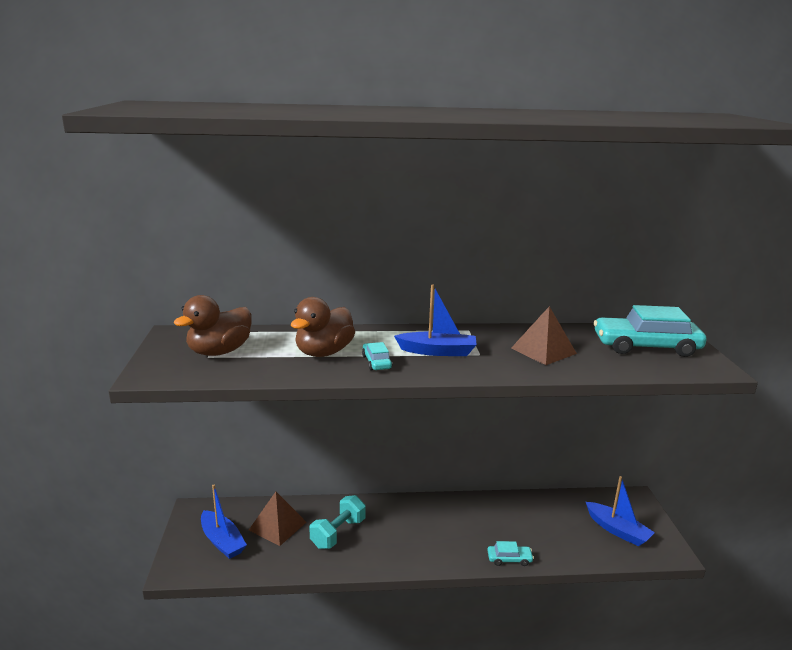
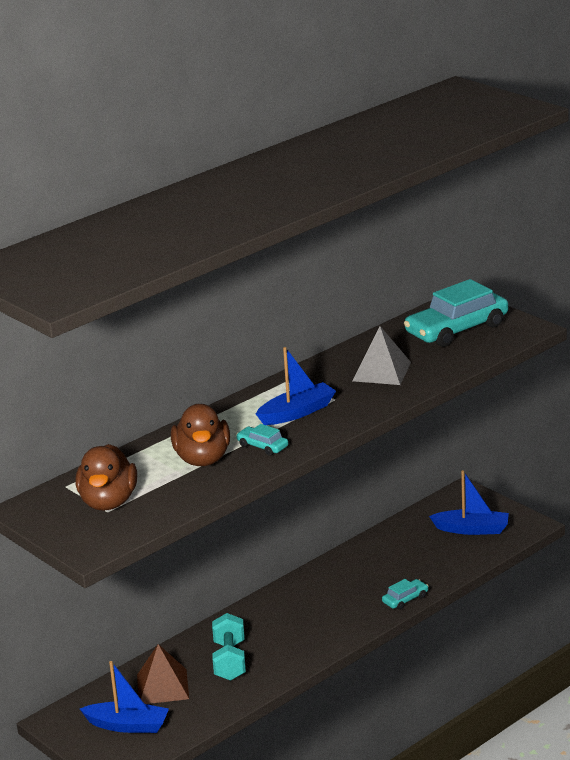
camera: 35 degrees left, 5 degrees up
brown pyramid [511,306,577,365] -> grey pyramid [353,326,411,385]

